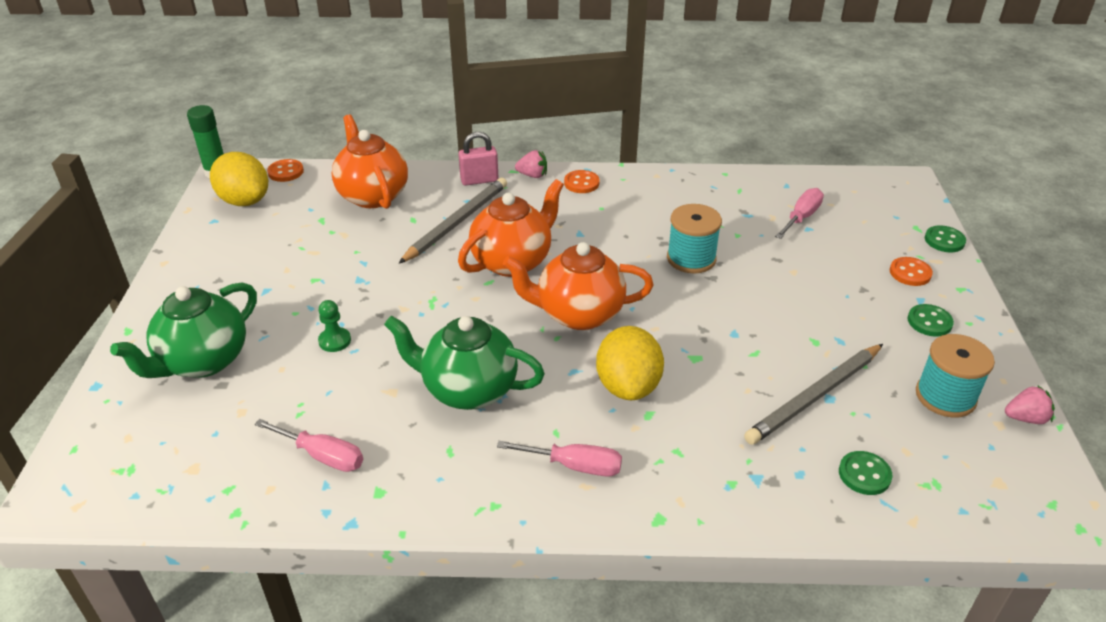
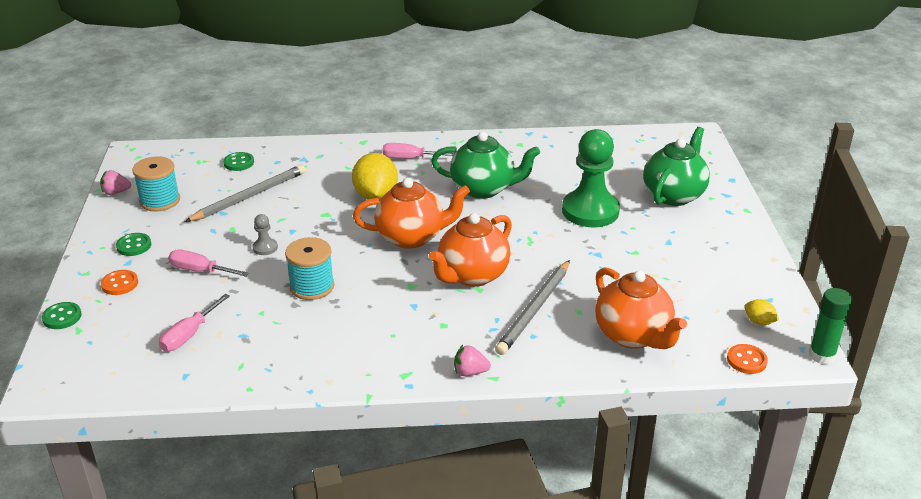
camera: 175 degrees right, 5 degrees down
yellow lemon [210,152,268,206] -> yellow lemon [744,299,779,325], size x0.47
pink screwdriver [255,419,363,472] -> pink screwdriver moved to [168,250,249,277]
green pawn [318,300,351,352] -> green pawn [562,129,620,227], size x2.43
pink padlock [458,132,498,186] -> none
orange button [564,170,600,193] -> none
none -> grey pawn [252,214,278,255]

